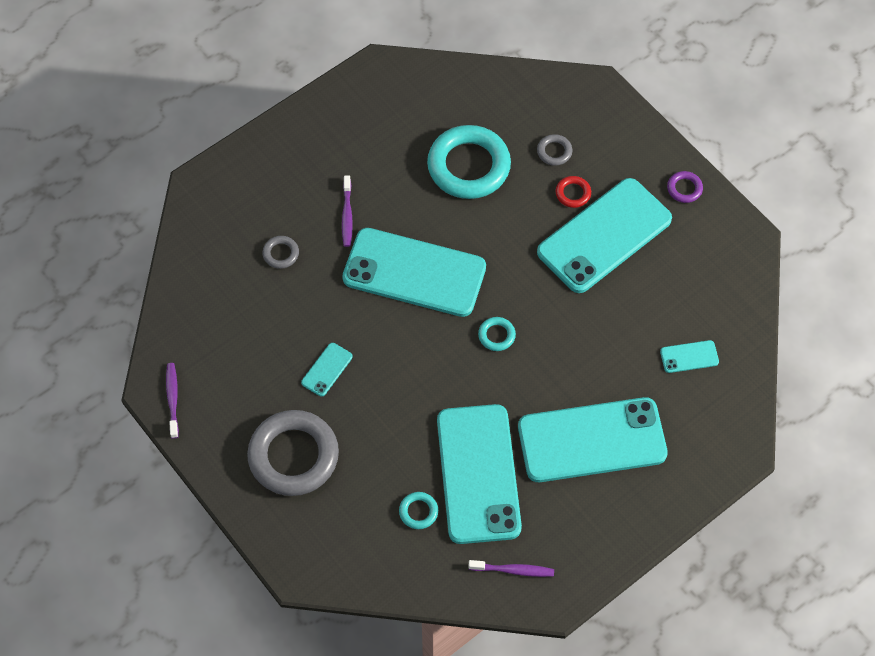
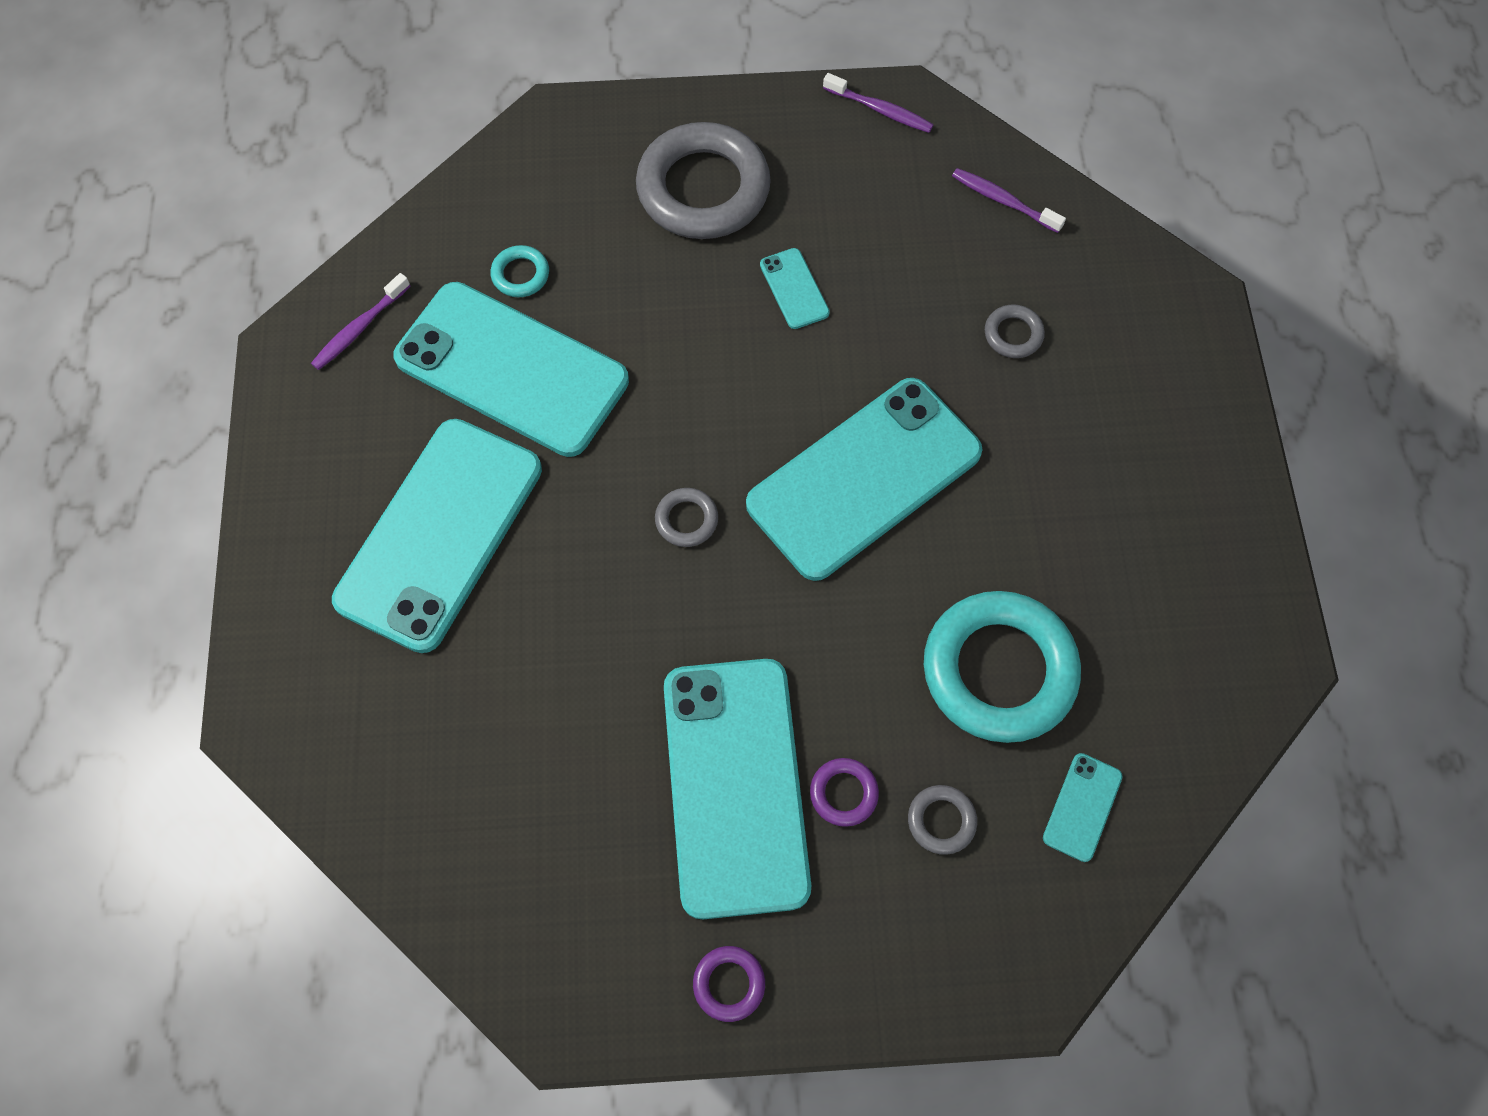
camera: 125 degrees right, 5 degrees up
purple toothbrush [342,175,353,247] -> purple toothbrush moved to [952,168,1066,233]
turquoise ring [478,317,516,351] -> grey ring [655,488,718,547]
red ring [556,176,591,208] -> purple ring [810,758,879,827]
turquoise phone [660,340,719,373] -> turquoise phone moved to [1043,753,1123,862]

